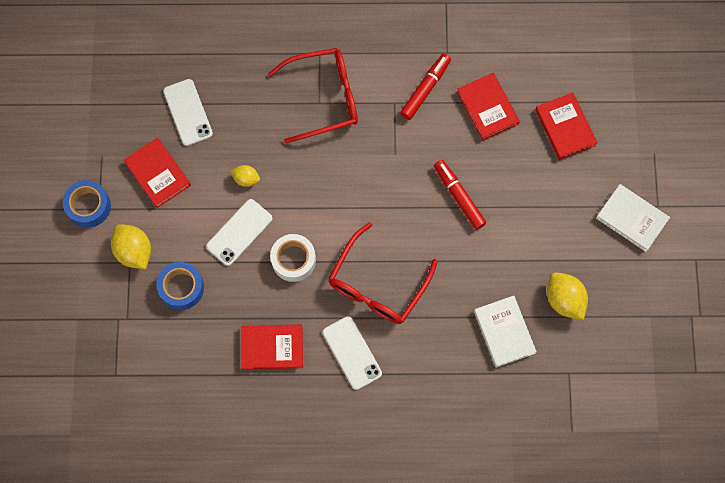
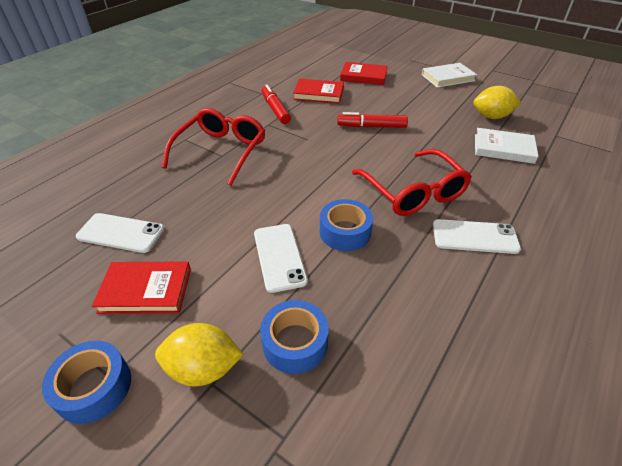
camera: 55 degrees left, 30 degrees down
yellow lemon [230,165,260,187] -> none
red book [241,324,303,370] -> none
white tape [270,234,316,282] -> blue tape [320,199,373,251]

